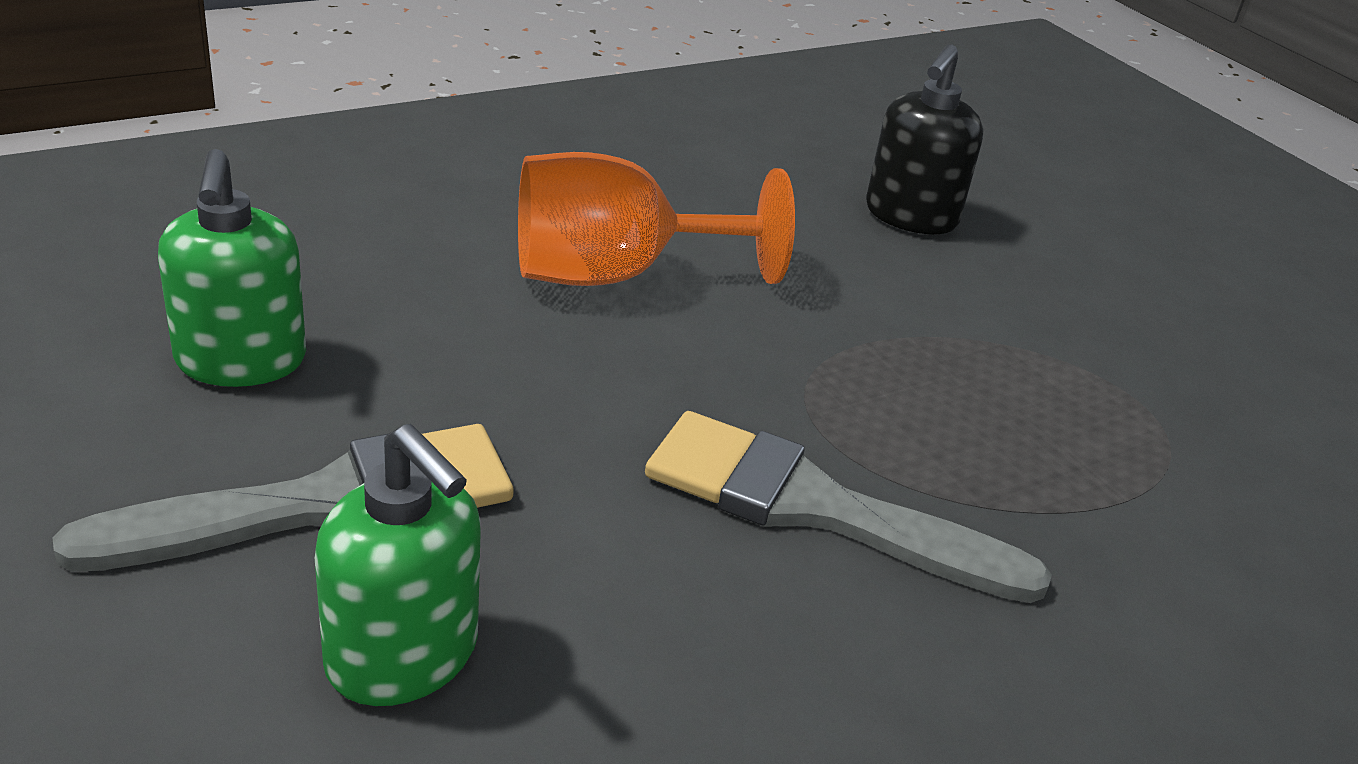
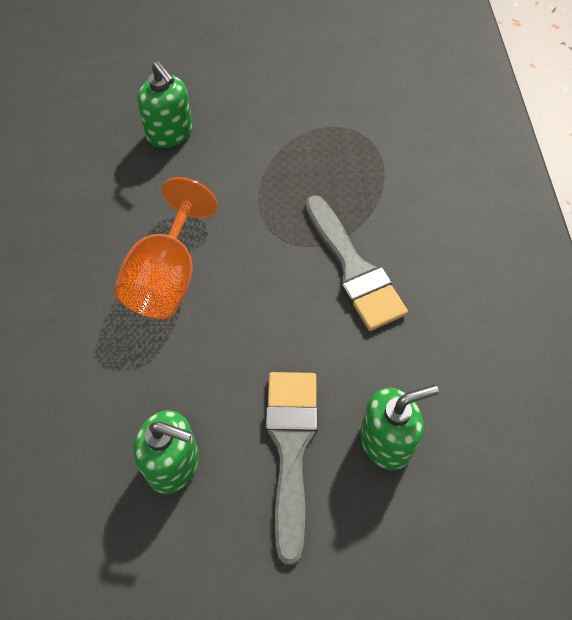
camera: 60 degrees left, 25 degrees up
grey brush [645,411,1052,603] -> grey brush turned 75 degrees counterclockwise [305,195,408,331]
black soap dispenser [866,44,983,234] -> green soap dispenser [137,61,193,148]

